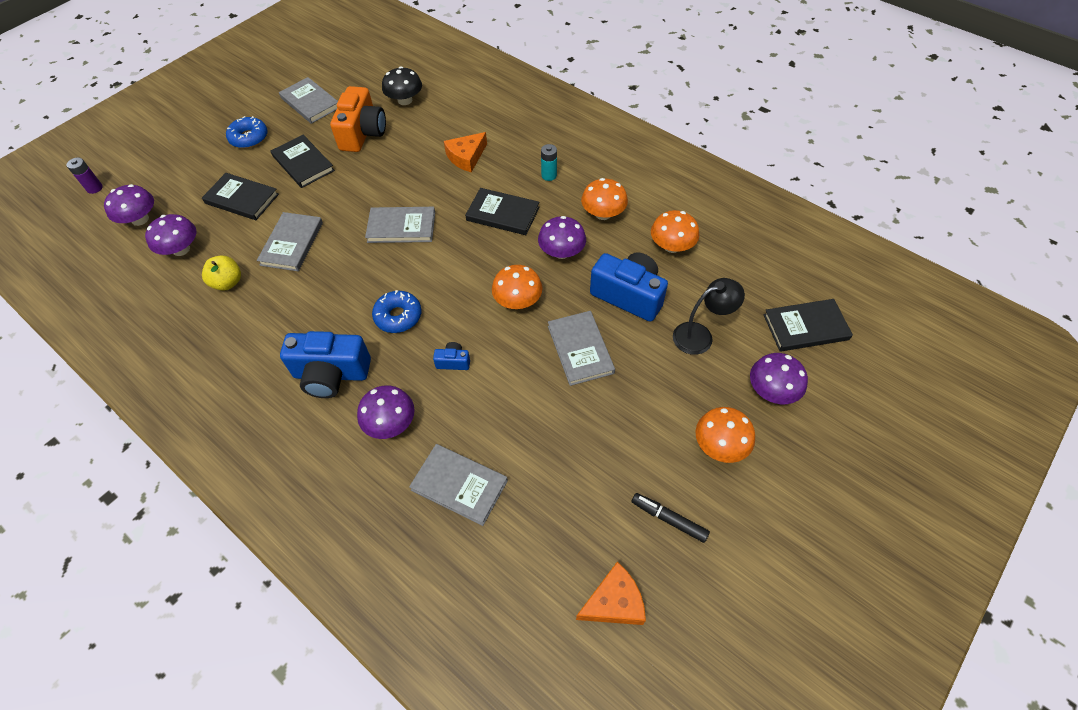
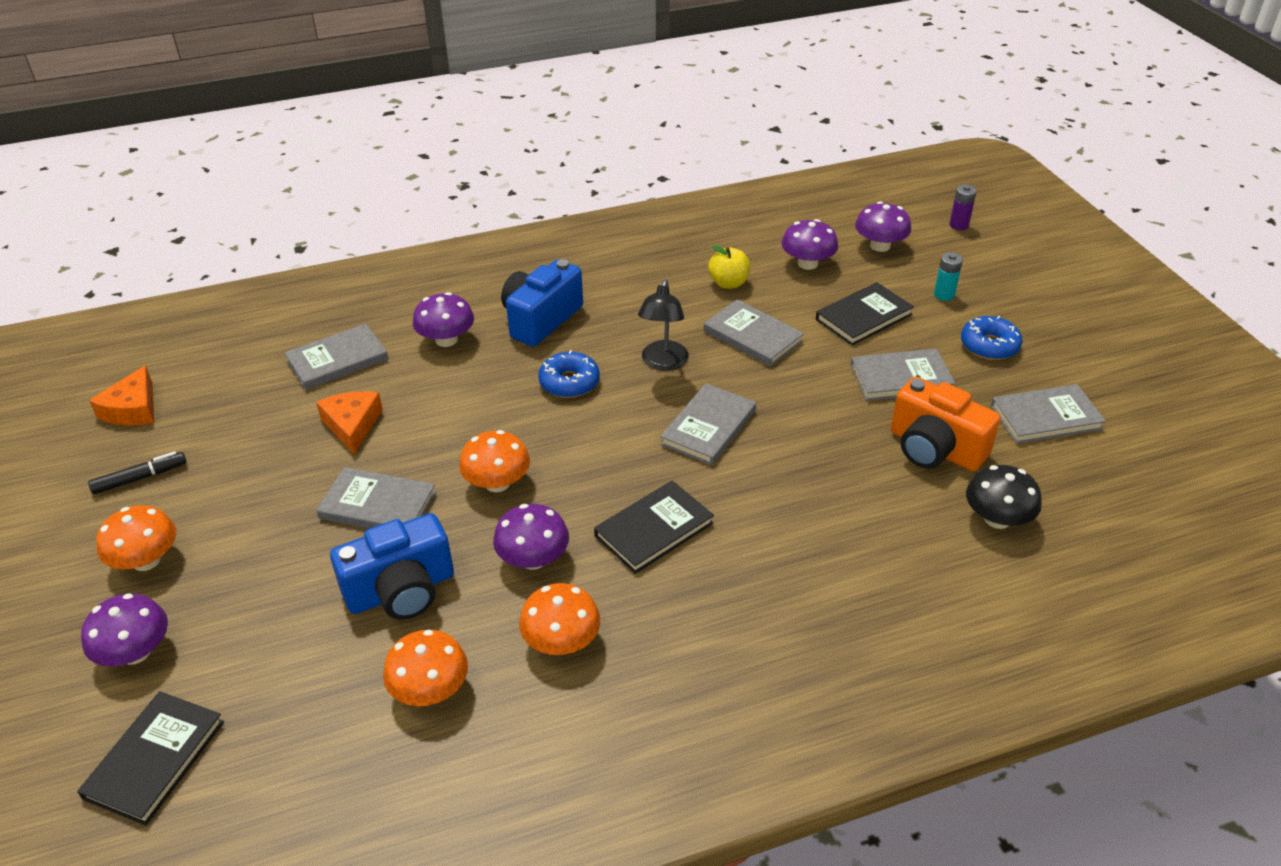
camera: 120 degrees right, 15 degrees down
black book [271,135,335,188] -> grey book [850,348,955,401]
blue camera [433,342,470,370] -> none
orange cheese [444,132,487,172] -> orange cheese moved to [316,391,383,454]
turquoise battery [541,144,557,181] -> turquoise battery moved to [934,252,963,301]
black lamp [673,278,745,355] -> black lamp moved to [638,279,689,371]

